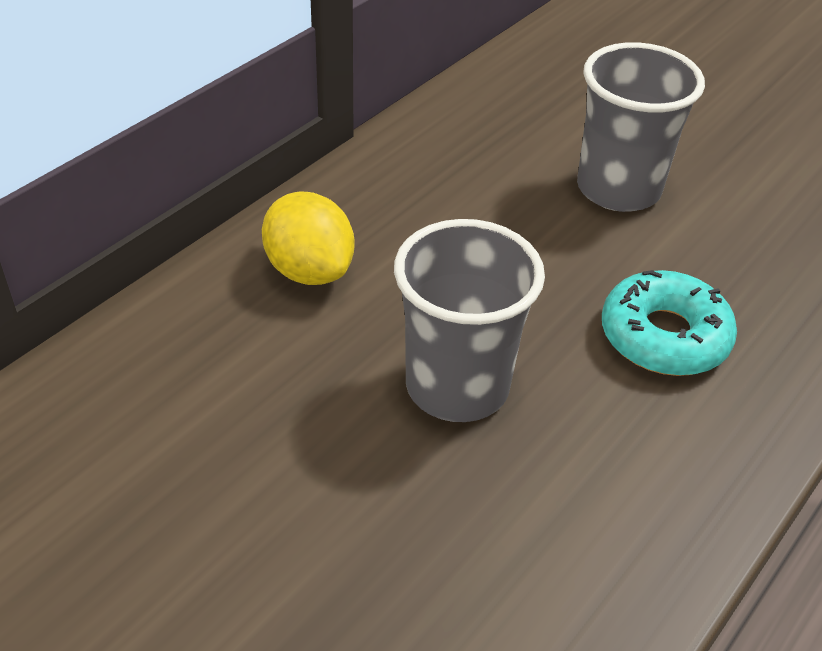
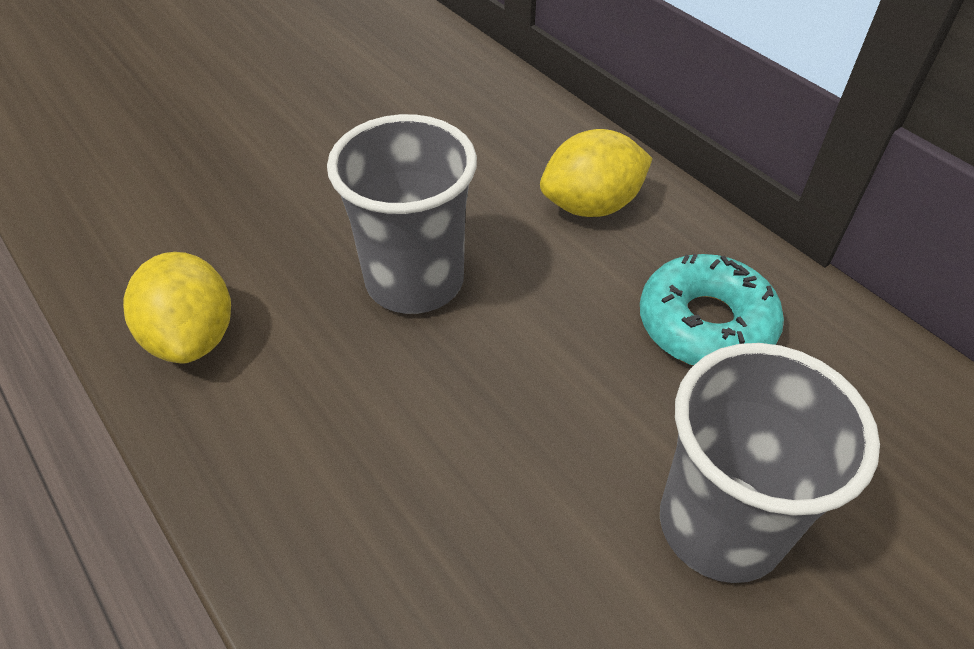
camera: 105 degrees right, 5 degrees up
turquoise donut [602,270,737,376] -> turquoise donut moved to [640,254,784,366]
none -> yellow lemon [123,252,231,363]

